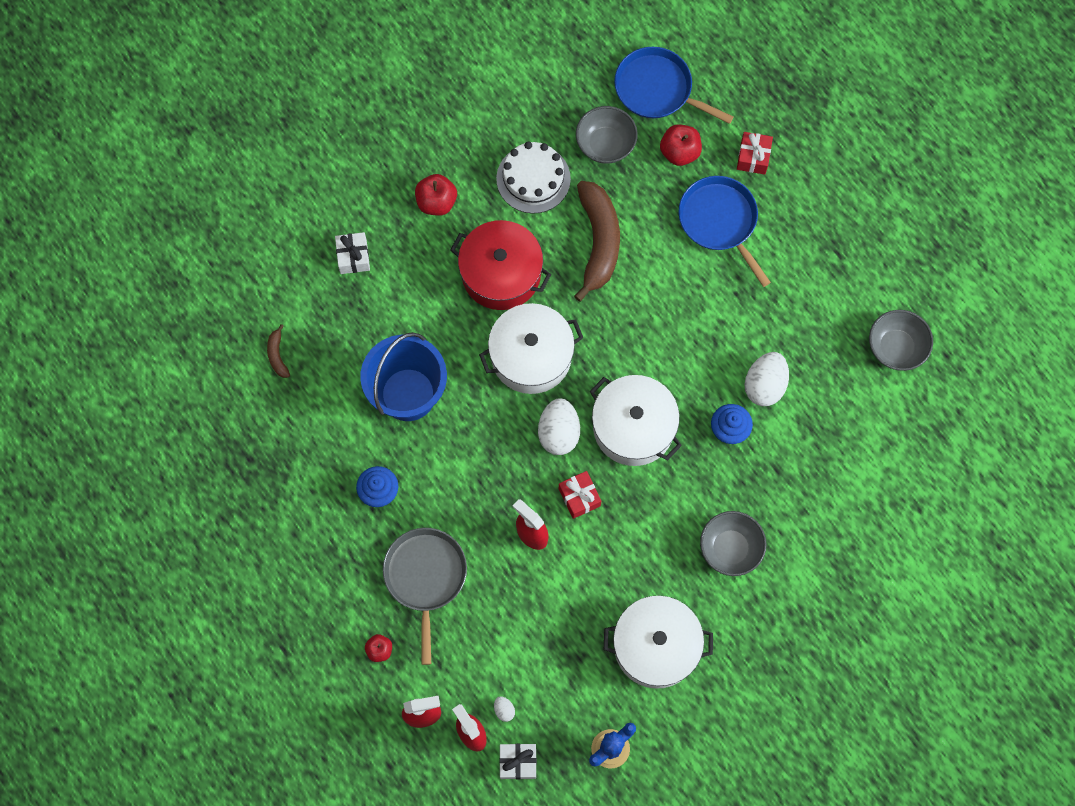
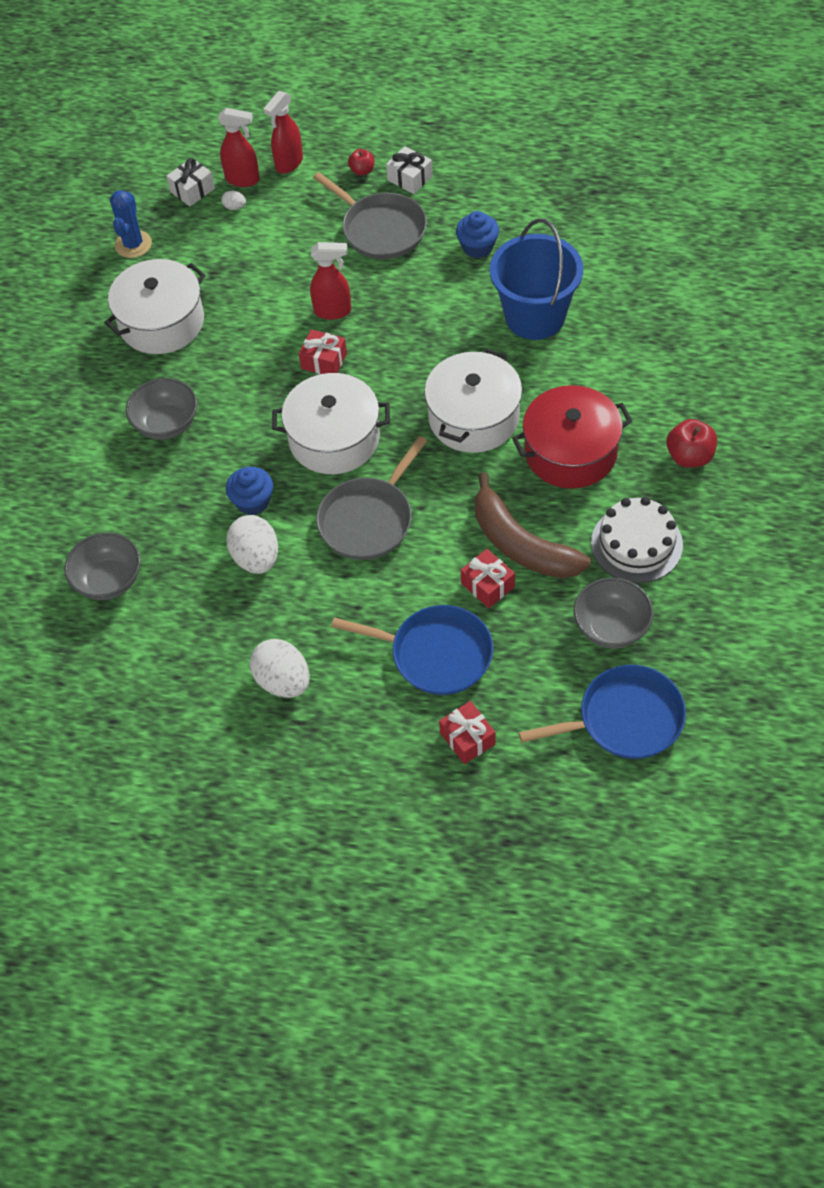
camera: 140 degrees right, 15 degrees down
brown banana [267,324,290,378] -> none
white gift [335,232,370,274] -> white gift moved to [386,146,432,194]
white egg [538,398,580,455] -> white egg moved to [250,639,310,698]
red apple [660,124,702,166] -> none
grey bowl [869,310,933,371] -> grey bowl moved to [64,532,141,600]
none -> grey pan [316,436,427,560]
none -> red gift [461,549,515,608]

